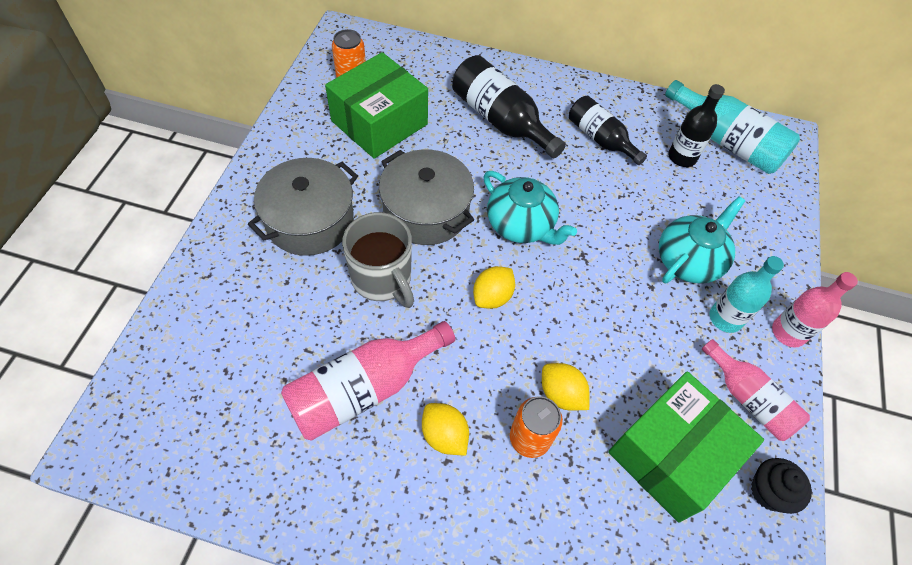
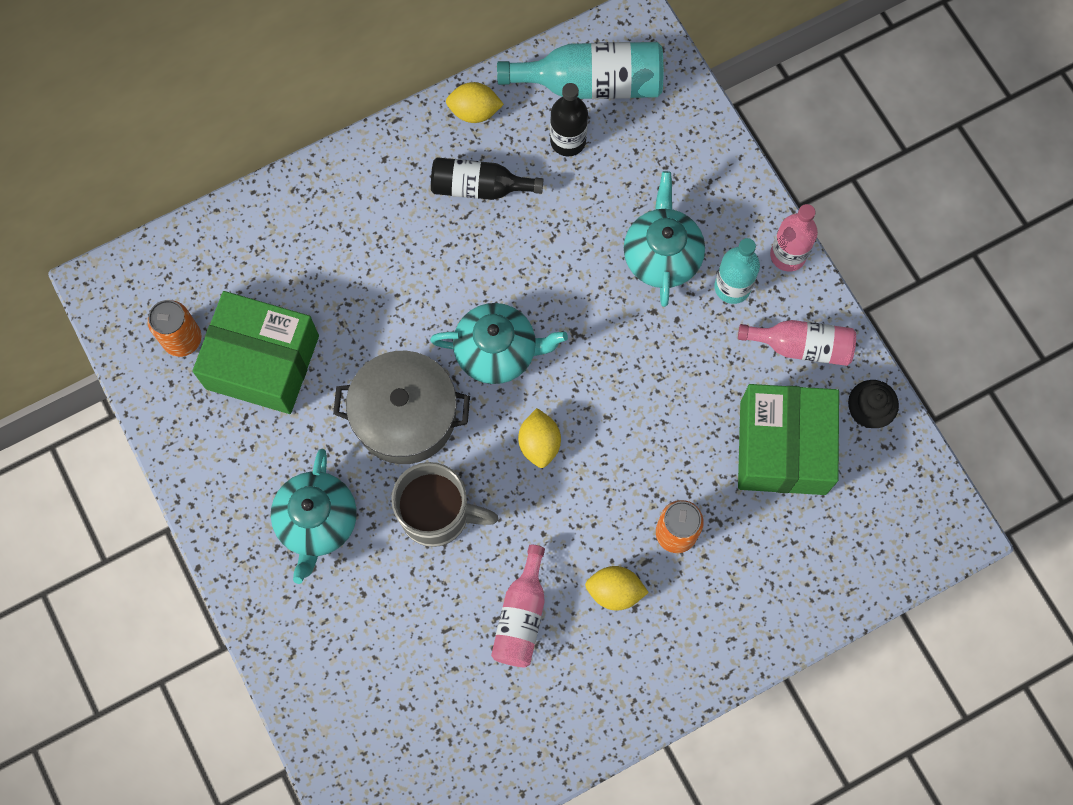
camera: 40 degrees left, 15 degrees up
grey pot [248,158,358,256] -> turquoise teapot [271,449,357,584]
pink bottle [281,321,455,441] -> pink bottle [491,544,545,667], size x0.66
green box [325,52,428,159] -> green box turned 75 degrees counterclockwise [192,291,319,414]
black bottle [452,55,566,158] -> none
yellow lemon [542,363,589,411] -> yellow lemon moved to [446,82,504,123]

